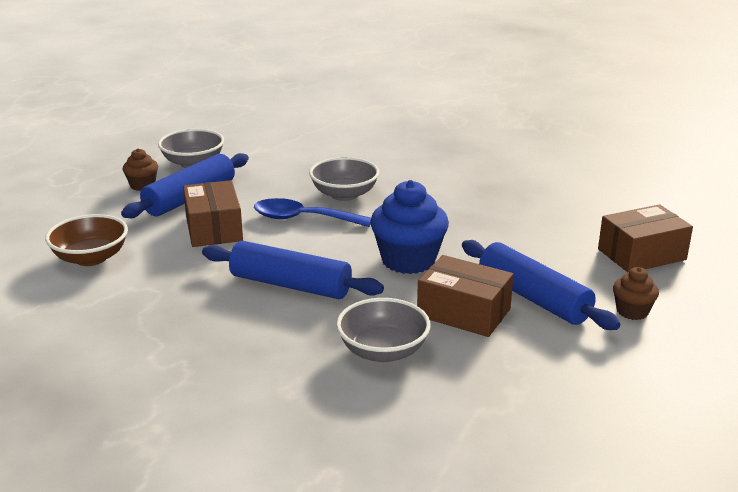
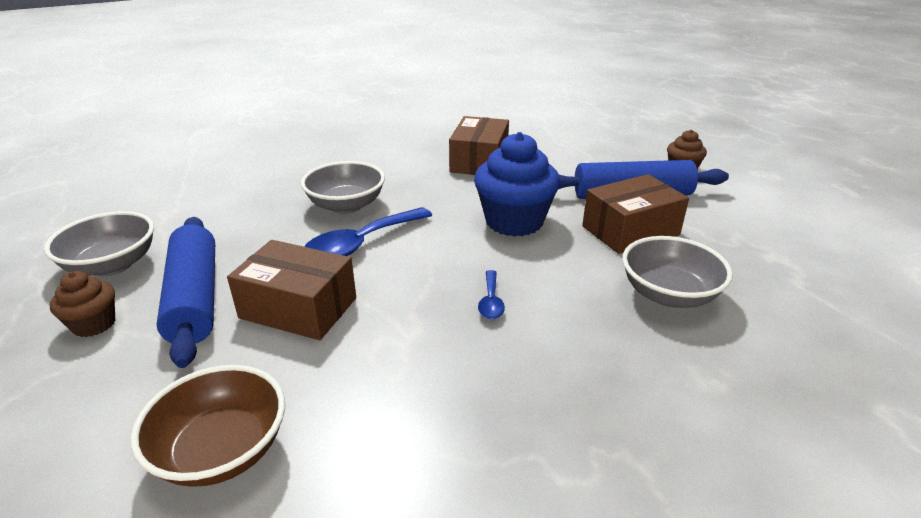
camera: 55 degrees left, 5 degrees up
blue rolling pin [202,241,384,299] -> blue spoon [478,270,505,319]
brown box [598,204,693,272] -> brown box moved to [449,116,509,175]

